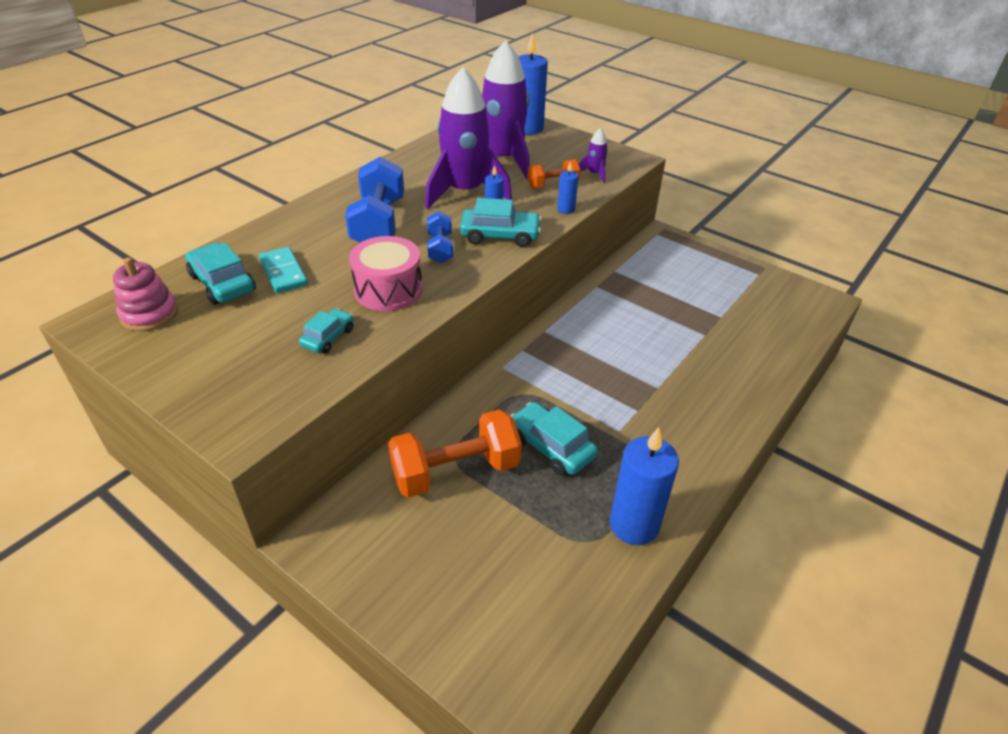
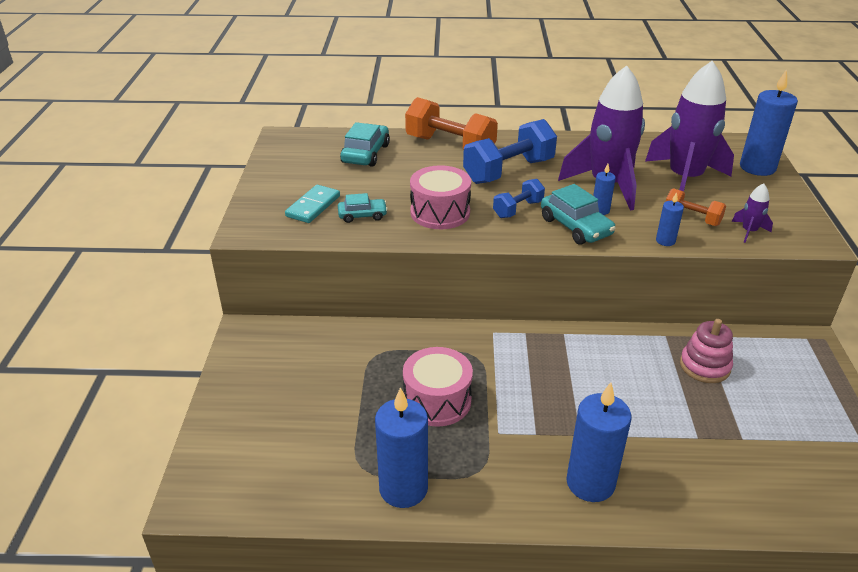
camera: 55 degrees right, 5 degrees down
pink stacking toy [113,257,178,332] -> pink stacking toy moved to [680,319,733,383]
turquoise domino [259,247,308,293] -> turquoise domino moved to [285,185,340,223]
orange dumbbell [388,409,522,498] -> orange dumbbell moved to [405,97,498,150]
turquoise car [510,402,598,476] -> pink drum [403,347,473,426]
none -> blue candle [566,382,631,502]

